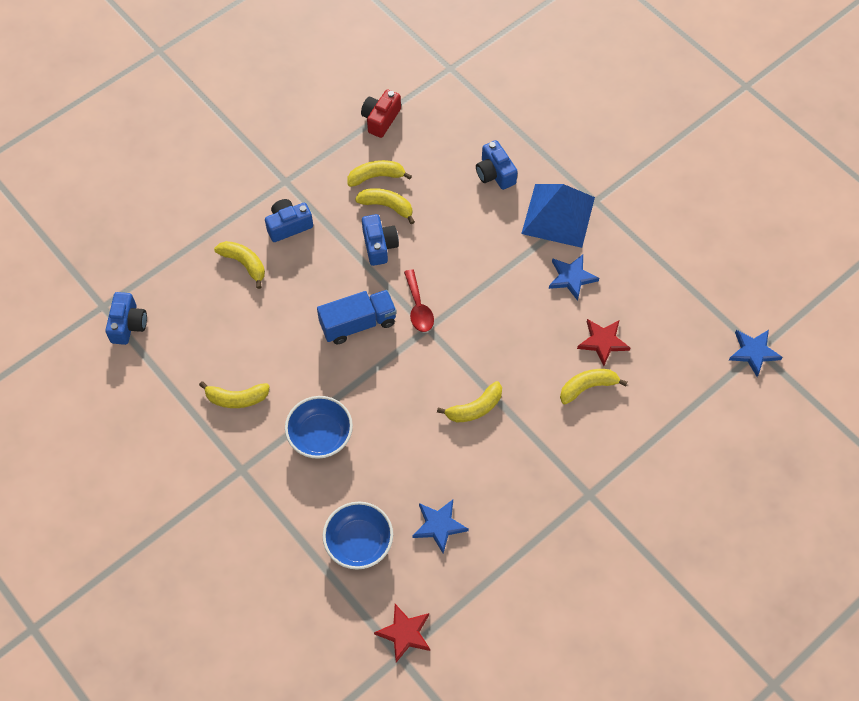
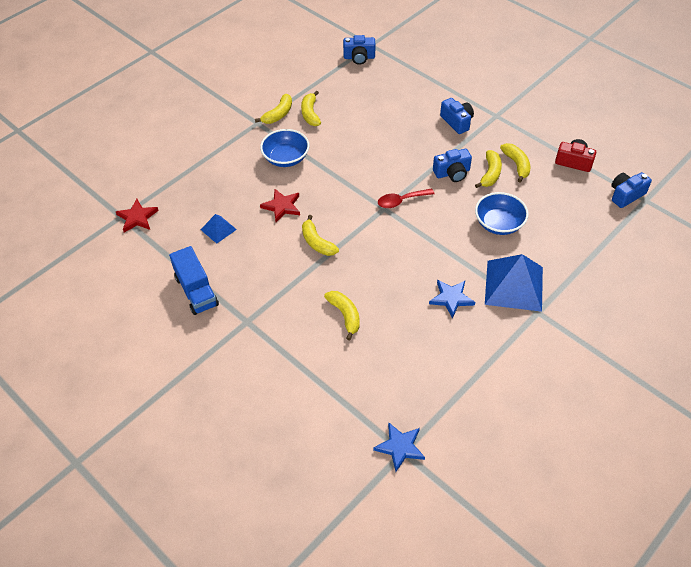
camera: 85 degrees right, 10 degrees down
yellow banana [214,241,265,289] -> yellow banana moved to [255,94,292,124]
blue truck [317,290,397,344] -> blue truck moved to [169,246,219,315]
blue bowl [323,502,393,570] -> blue bowl moved to [475,192,529,235]
blue star [412,500,469,553] -> blue pyramid [200,214,237,244]
blue camera [476,140,518,190] -> blue camera moved to [612,172,652,208]
red star [577,319,630,366] -> red star moved to [260,189,300,222]

